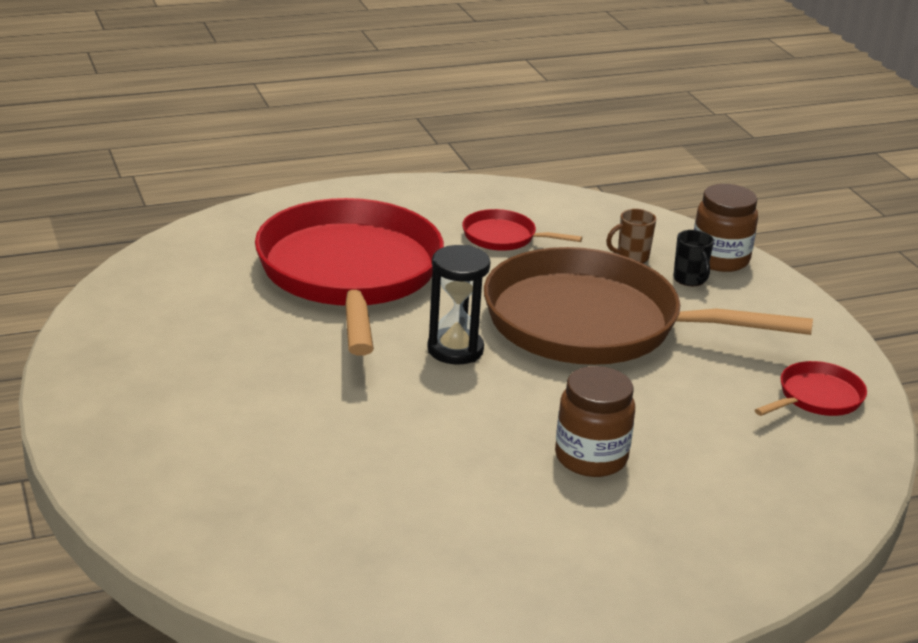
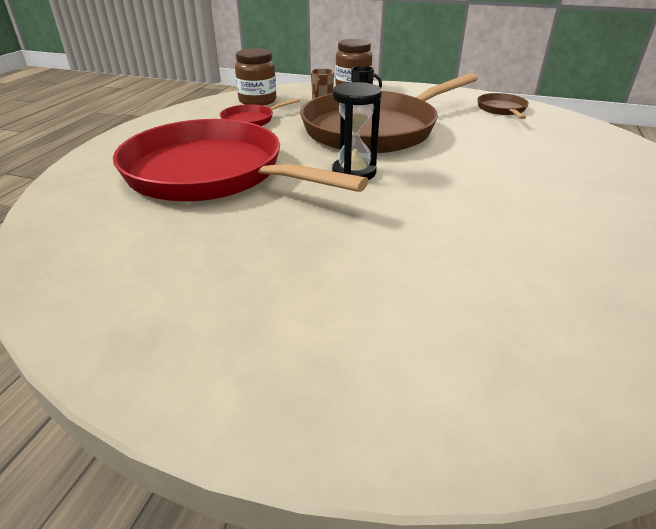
camera: 50 degrees left, 5 degrees up
brown jar [555,366,635,477] -> brown jar moved to [235,48,276,106]
red pan [755,361,867,416] -> brown pan [477,93,529,119]

